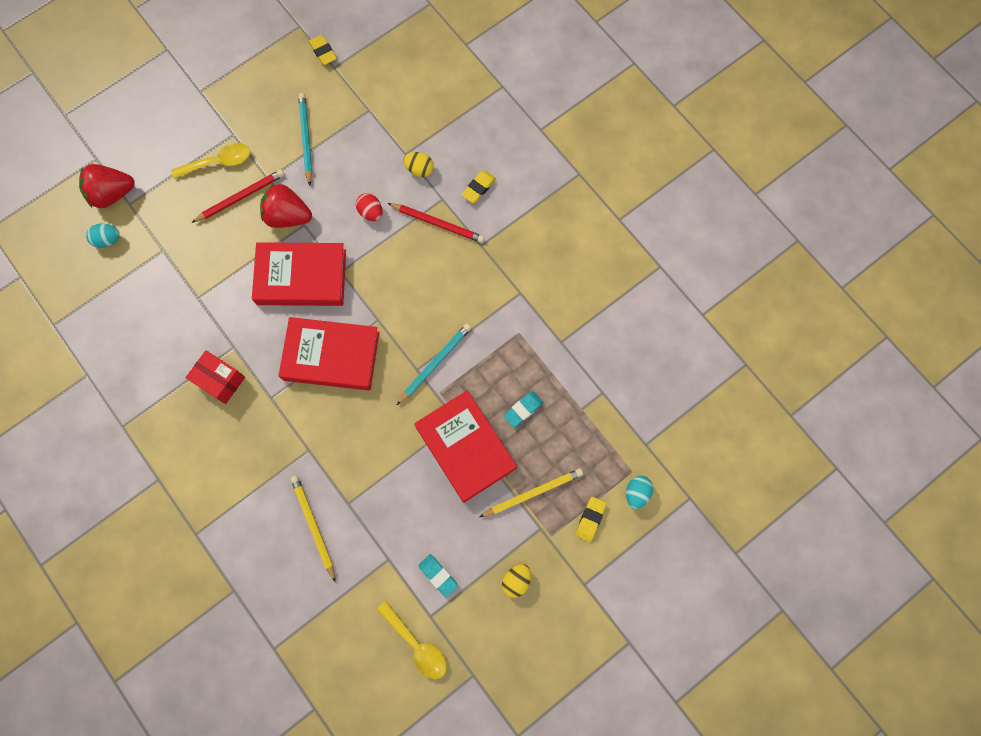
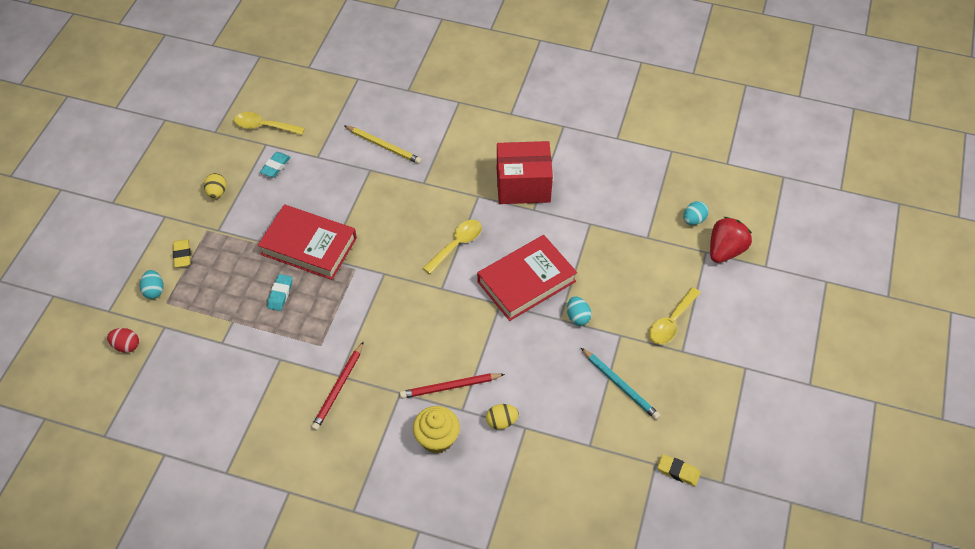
camera: 145 degrees right, 20 degrees down
red box [185,350,245,404] -> red box [497,141,553,204], size x1.57
red pencil [191,169,285,223] -> red pencil moved to [311,341,364,431]
red strawberry [260,184,312,228] -> turquoise egg [567,296,592,326]
red book [278,317,379,390] -> yellow spoon [423,220,482,274]
red egg [356,193,383,221] -> red egg moved to [107,328,139,353]
turquoise pencil [397,323,471,405] -> none
turquoise eraser [418,554,458,597] -> turquoise eraser turned 75 degrees counterclockwise [260,152,291,177]
yellow eraser [461,170,496,203] -> yellow cupcake [413,406,460,454]
yellow pencil [480,468,583,517] -> none

